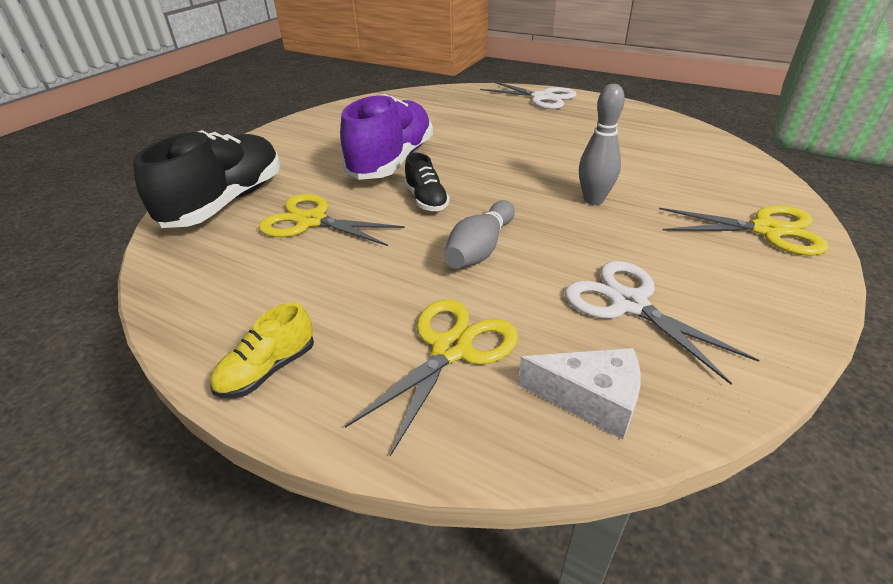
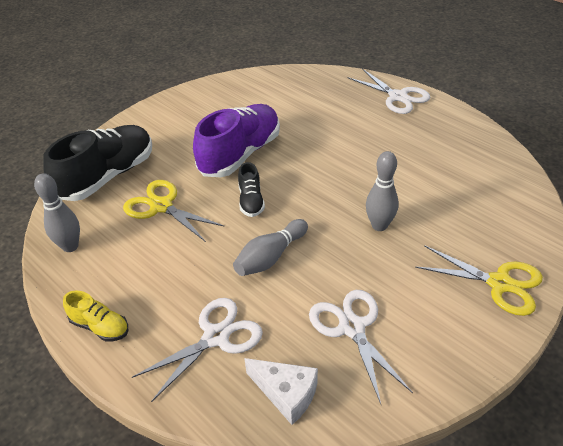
camera: 15 degrees right, 5 degrees up
yellow shoe [210,302,314,398] -> yellow shoe turned 120 degrees counterclockwise [63,291,128,342]
yellow scissors [345,299,518,456] -> white scissors [132,298,263,402]
none -> grey bowling pin [34,173,80,252]

